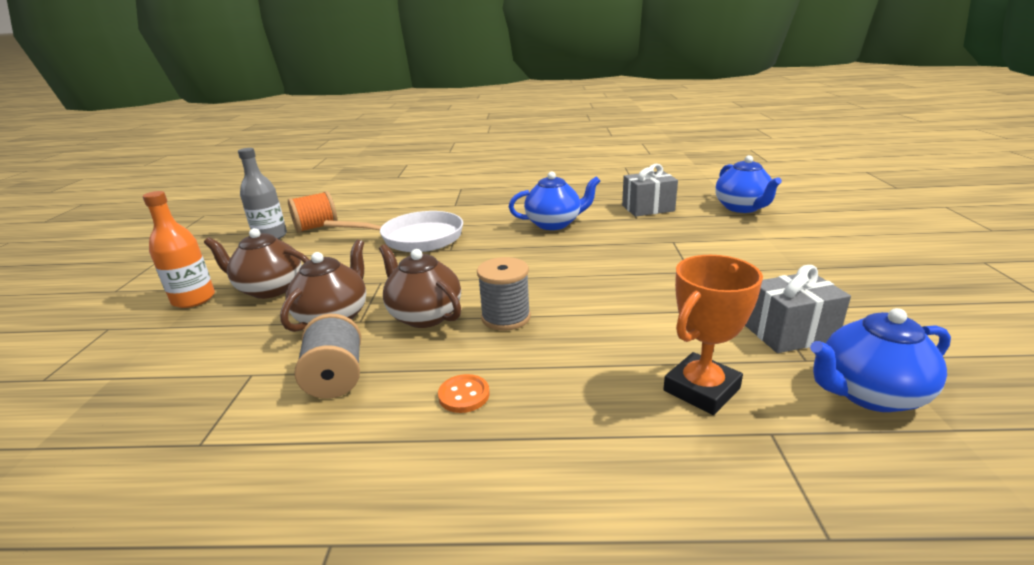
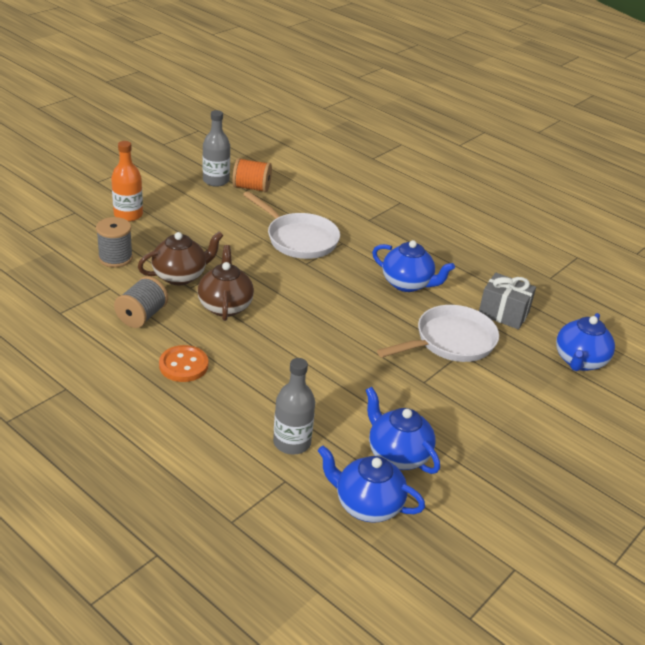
camera: 35 degrees right, 10 degrees up
brown teapot [204,228,310,299] -> none
orange button [438,374,489,413] -> orange button [159,345,208,382], size x1.51
grey spool [477,257,531,331] -> grey spool moved to [96,217,133,267]
orange trophy [664,255,763,415] -> grey bottle [273,358,315,455]
grey gift [745,265,851,353] -> blue teapot [366,387,440,474]
none -> white pan [377,305,499,362]

